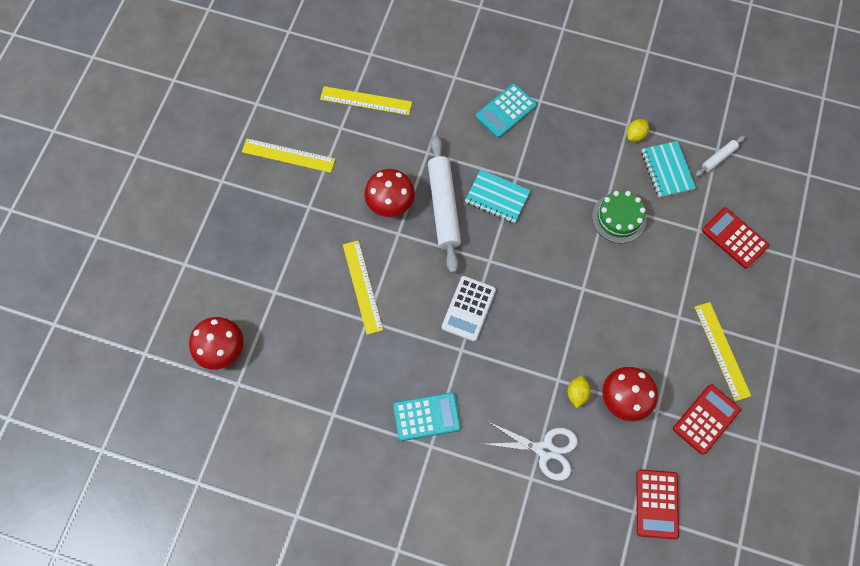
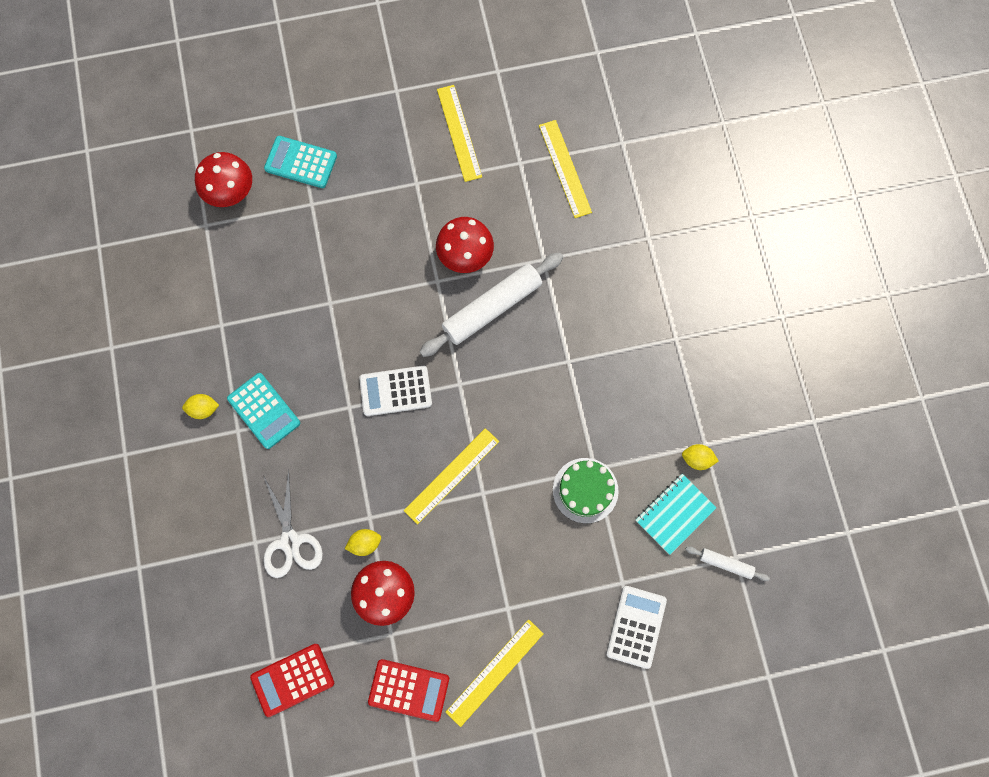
camera: 60 degrees right, 5 degrees up
yellow ruler [343,240,383,335] -> yellow ruler moved to [404,428,499,525]
turquoise notebook [465,170,531,223] -> none
turquoise calculator [476,84,537,138] -> turquoise calculator moved to [264,136,337,188]
red calculator [702,208,769,269] -> white calculator [606,586,667,669]
none -> yellow lemon [182,394,219,419]

